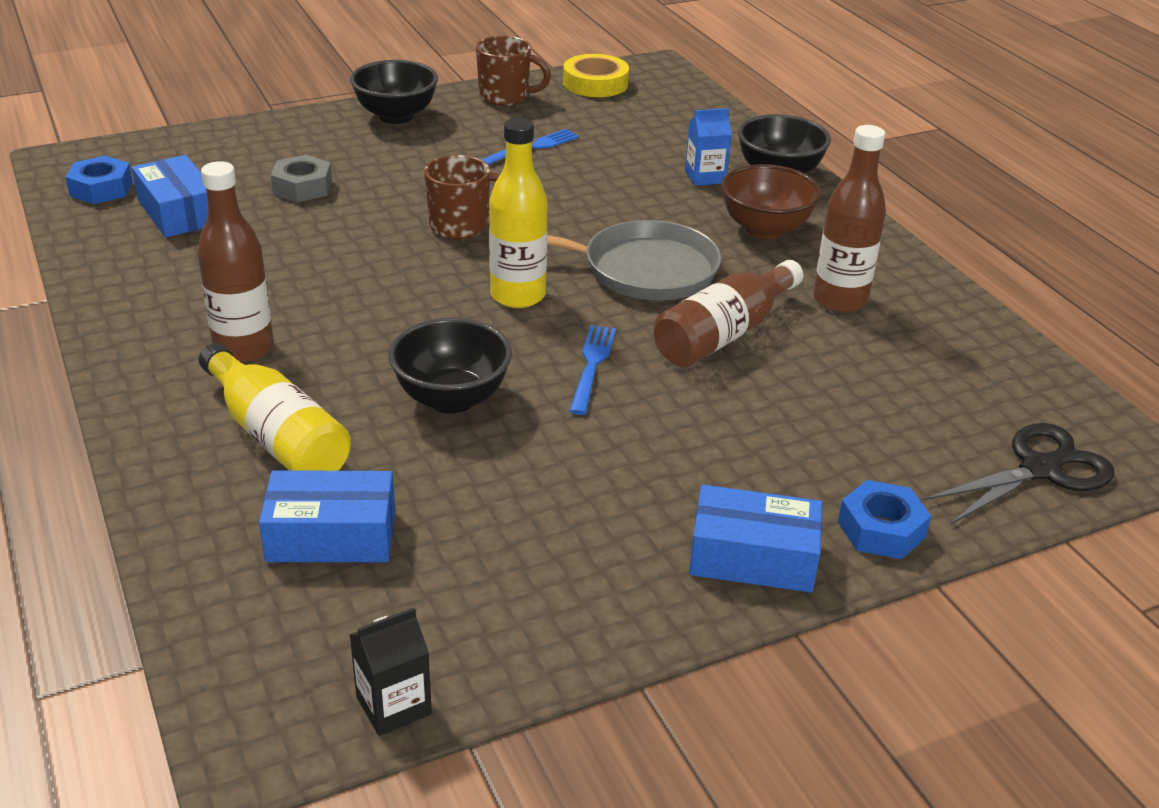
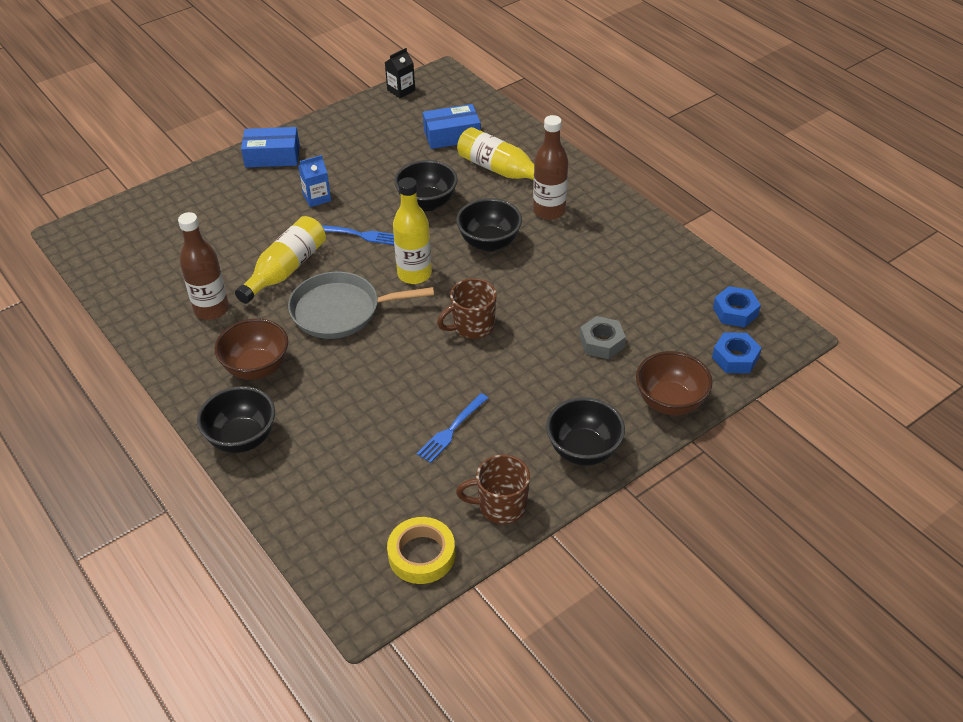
camera: 170 degrees right, 10 degrees up
blue box [132,155,208,237] -> none
blue fork [569,325,616,415] -> blue fork turned 75 degrees counterclockwise [322,225,394,245]
brown bottle [653,260,803,367] -> yellow bottle [235,216,326,304]
blue carton [685,108,732,186] -> blue carton moved to [298,155,331,207]
blue nut [838,480,931,559] -> blue nut moved to [712,333,762,373]
black scissors [924,423,1114,525] -> none
none -> black bowl [456,198,522,252]
none -> brown bowl [636,351,712,415]

